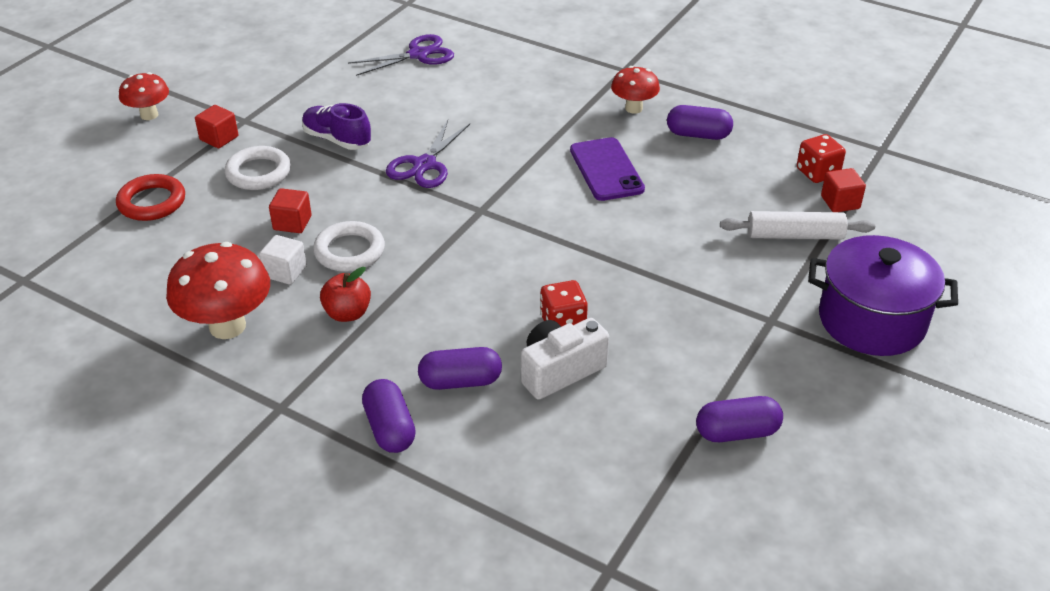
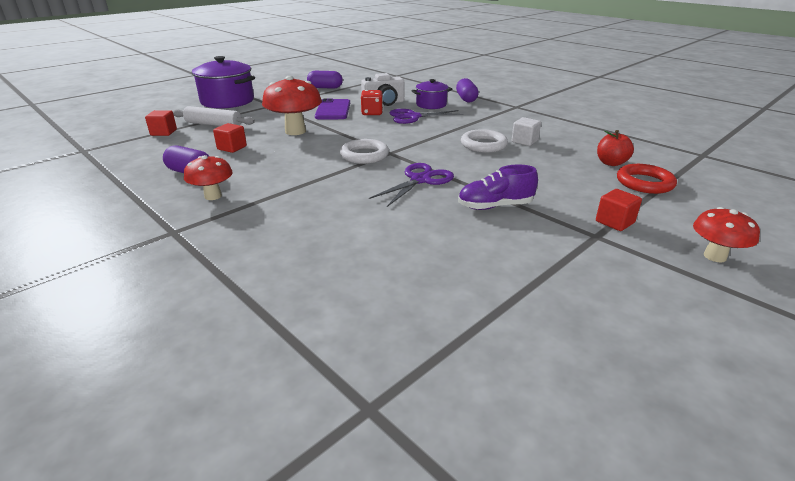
camera: 165 degrees left, 10 degrees down
red mushroom [166,242,270,339] -> red mushroom moved to [262,76,322,135]
white ring [225,146,291,190] -> white ring moved to [340,139,389,164]
red cube [269,188,311,233] -> red cube moved to [213,123,247,153]
purple shoe [302,103,371,150] -> purple shoe turned 120 degrees clockwise [458,164,538,210]
red apple [320,267,371,322] -> red apple moved to [597,130,634,166]
purple scissors [348,34,454,76] -> purple scissors moved to [389,109,463,124]
purple capsule [418,347,502,390] -> purple pot [411,79,452,109]
purple phone [570,137,645,201] -> purple phone moved to [315,98,350,119]
red dice [797,134,846,183] -> none

